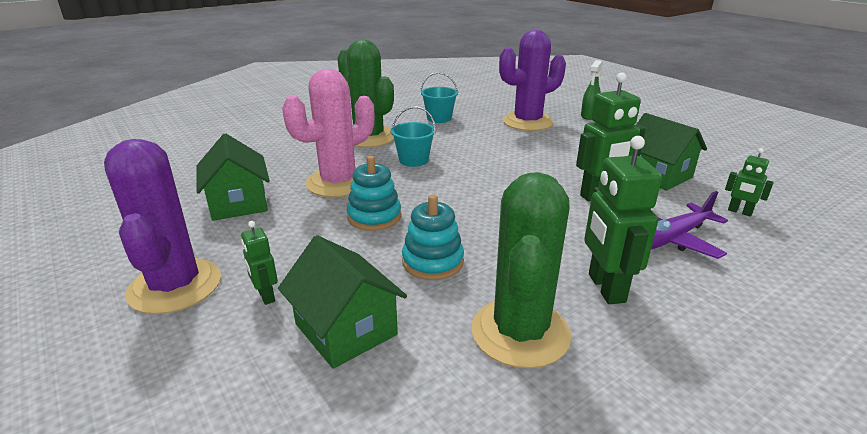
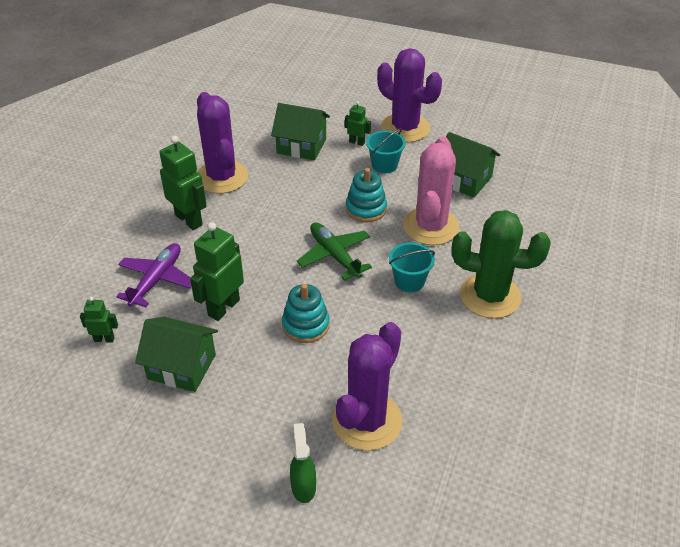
camera: 145 degrees right, 15 degrees up
turquoise stacking toy [402,194,464,280] -> turquoise stacking toy moved to [282,284,330,343]
turquoise bucket [420,72,458,123] -> turquoise bucket moved to [366,128,406,173]
green cactus [471,172,572,368] -> purple cactus [197,92,248,194]
none -> green plane [297,222,372,281]

